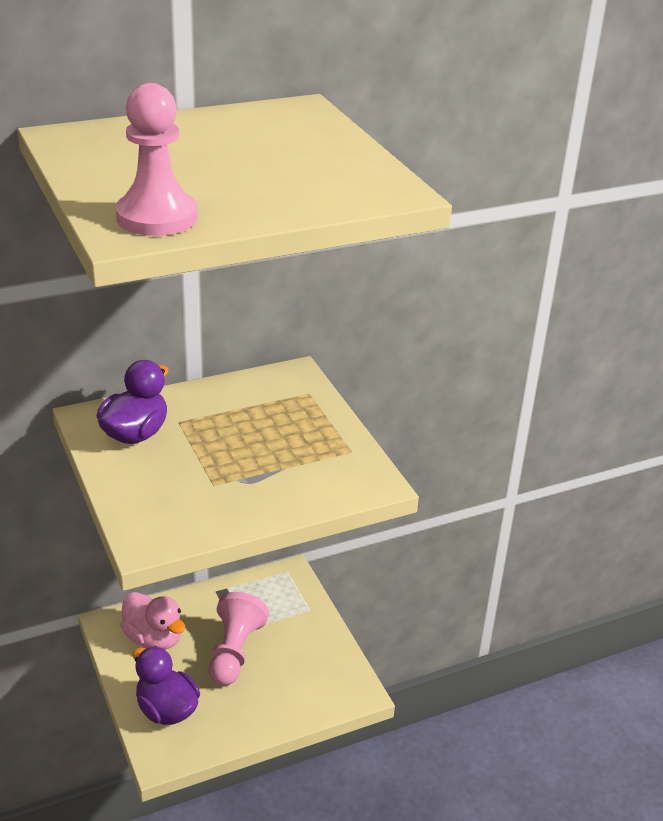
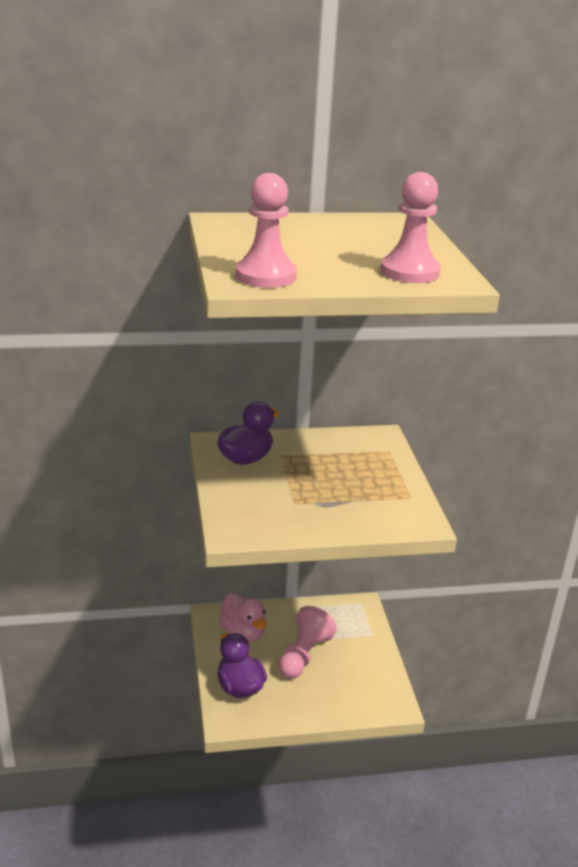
camera: 15 degrees right, 5 degrees down
none -> pink pawn [381,172,441,283]

